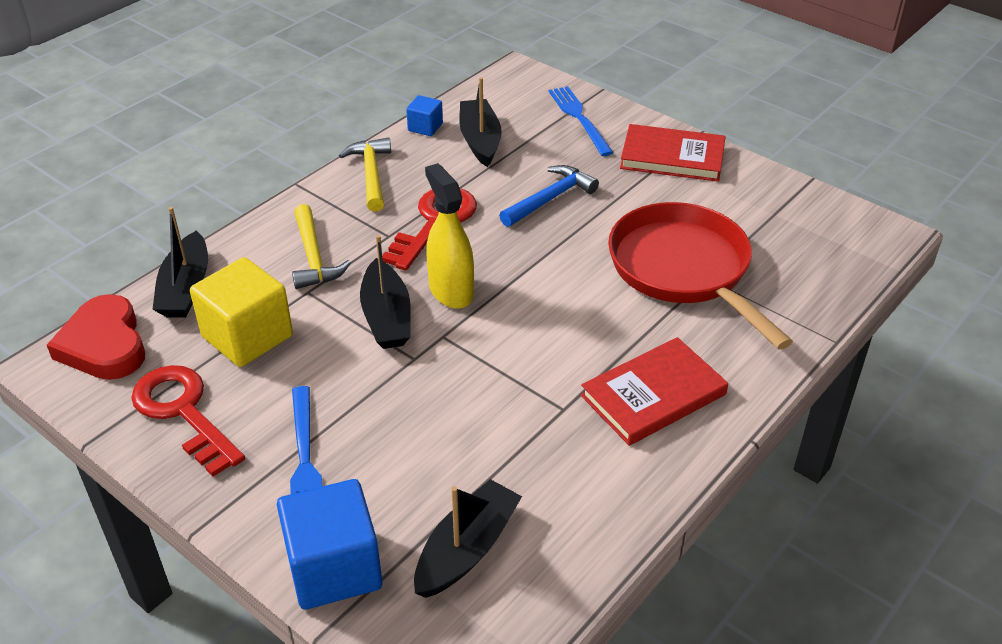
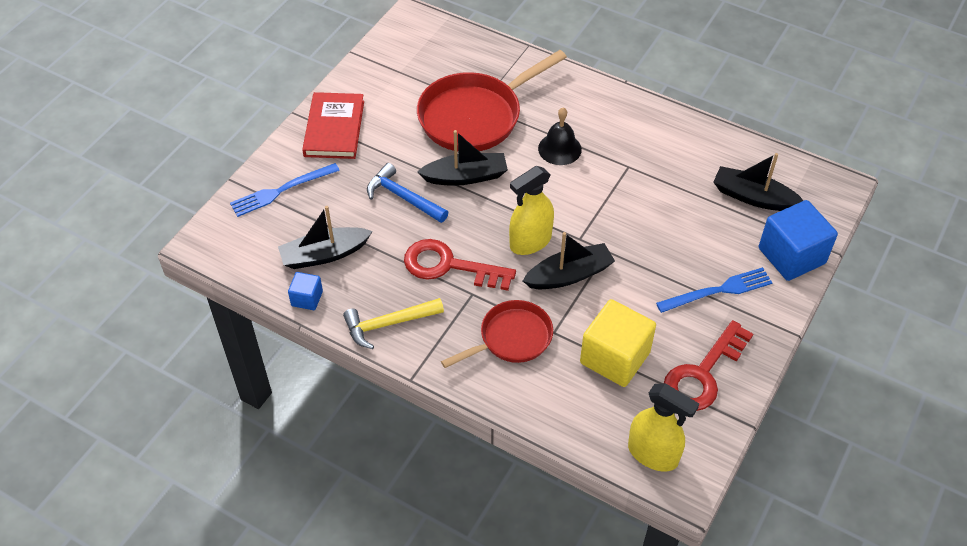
camera: 100 degrees left, 10 degrees up
red heart [47,294,145,380] -> yellow spray bottle [628,383,699,471]
black boat [152,207,208,318] -> black boat moved to [417,130,508,186]
yellow hammer [292,204,351,289] -> red pan [441,300,553,368]
red book [581,337,728,446] -> none
none -> black bell [538,107,582,165]

